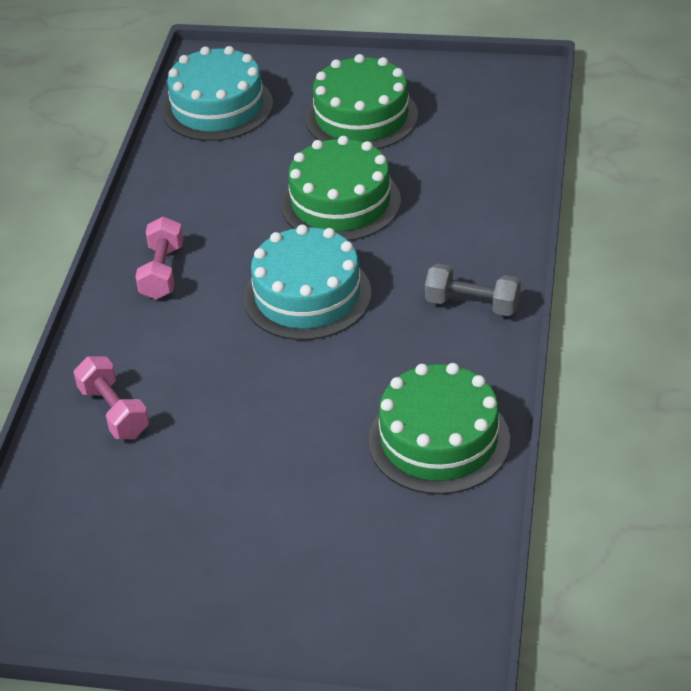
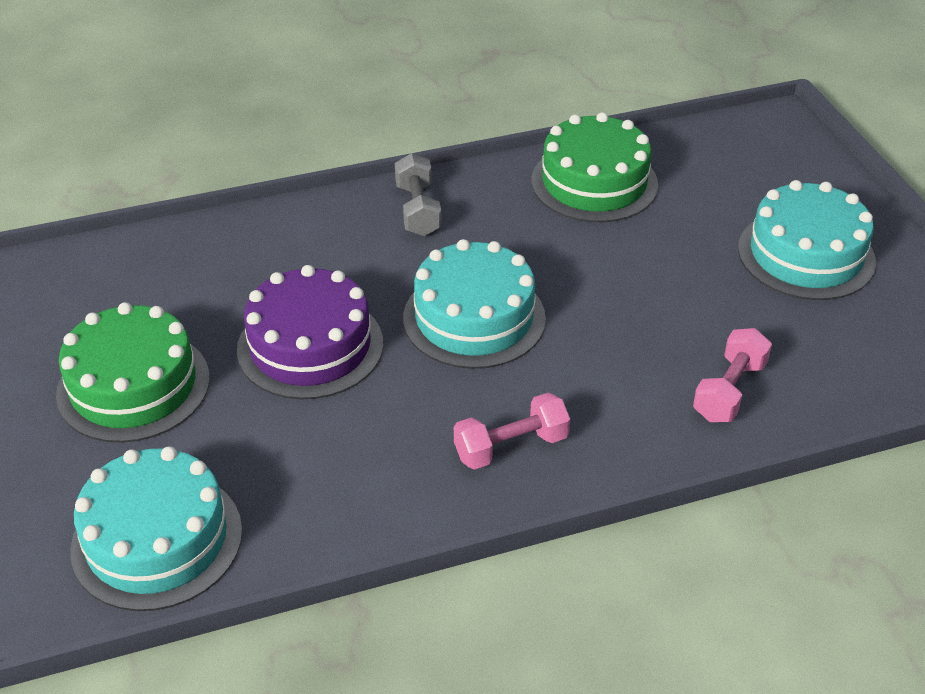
camera: 120 degrees left, 0 degrees up
green cake [281,136,401,241] -> purple cake [237,265,383,399]
none -> turquoise cake [738,180,876,300]

